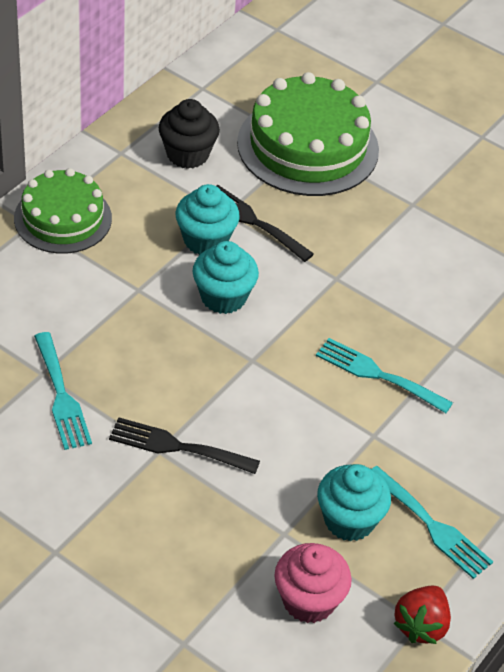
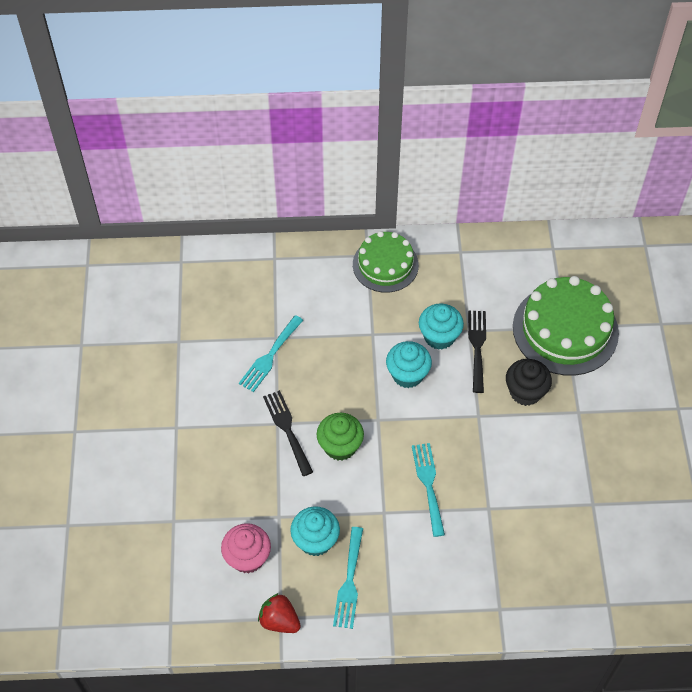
camera: 55 degrees right, 10 degrees up
black cupcake [159,99,220,169] -> black cupcake moved to [506,359,552,406]
red strawberry [393,586,451,644] -> red strawberry turned 45 degrees clockwise [258,593,301,633]
none -> green cupcake [317,413,364,461]

